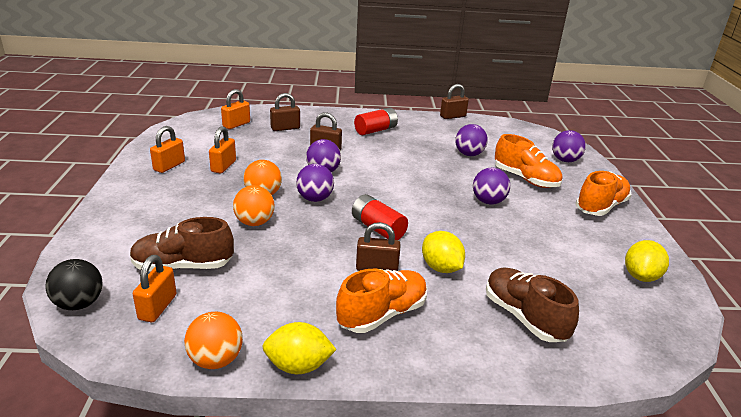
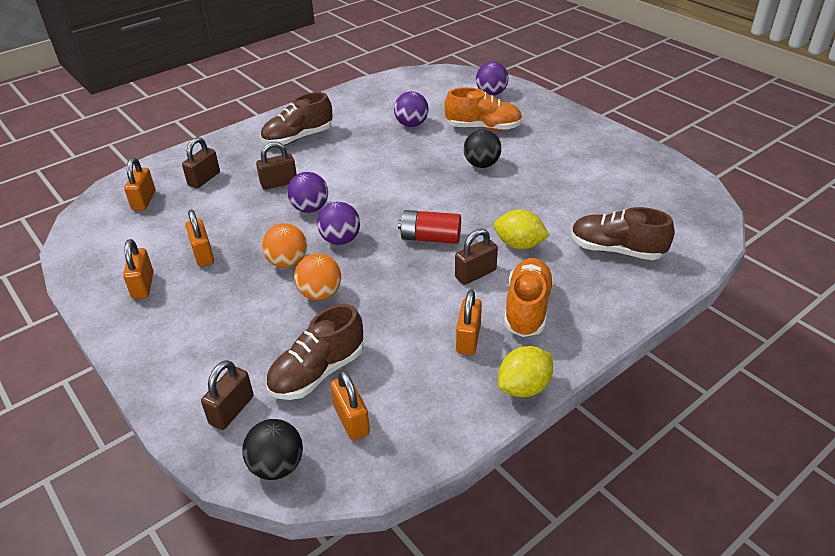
camera: 35 degrees left, 10 degrees up
orange ball [184,312,243,369] -> none
red battery [354,108,398,135] -> brown shoe [261,92,332,145]
brown padlock [440,84,469,119] -> brown padlock moved to [201,360,254,430]
purple ball [473,168,510,204] -> black ball [464,130,501,168]
orange shoe [575,171,632,216] -> none
yellow lemon [625,240,669,282] -> none
none -> orange padlock [456,290,482,355]

